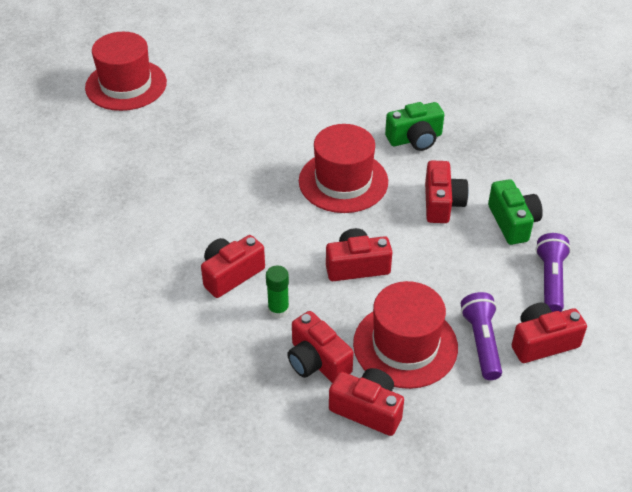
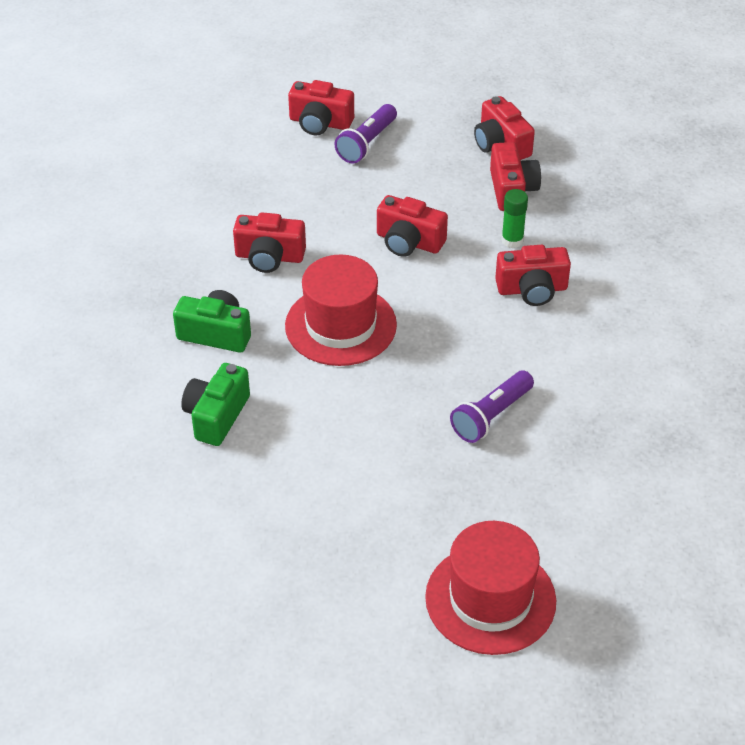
camera: 145 degrees left, 0 degrees up
red hat [353,281,458,389] -> none
red camera [425,160,469,223] -> red camera turned 120 degrees counterclockwise [233,212,306,273]
green camera [488,179,543,245] -> green camera moved to [181,363,250,446]
purple flashlight [536,233,571,312] -> purple flashlight moved to [450,371,534,443]

